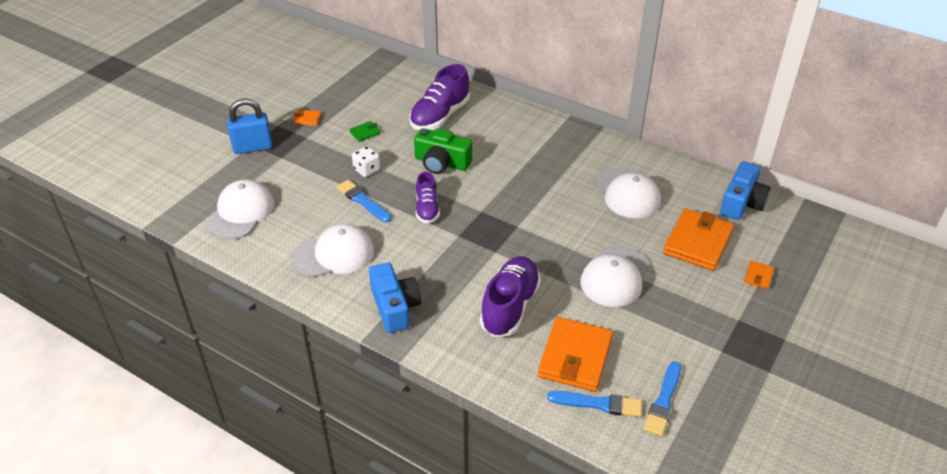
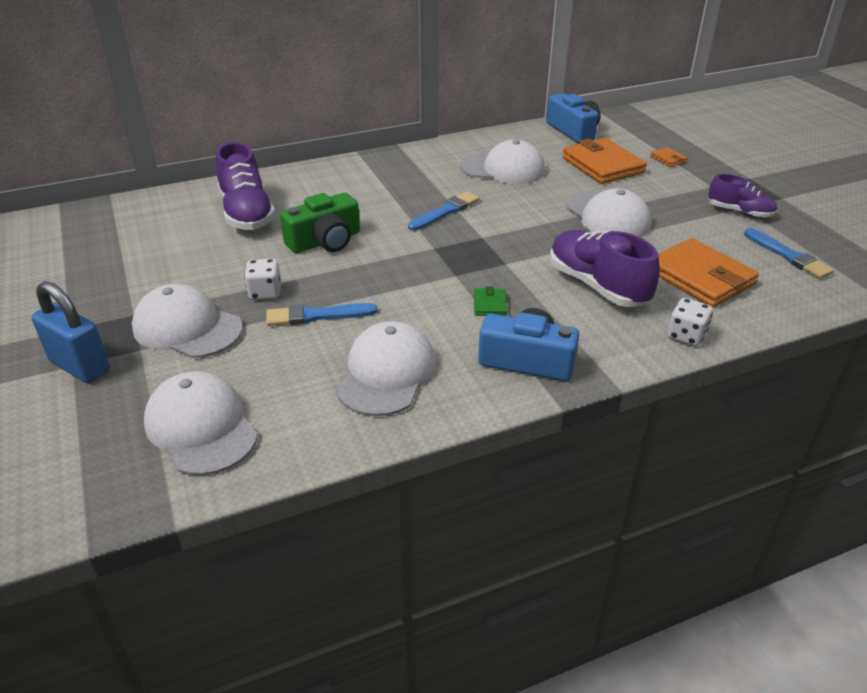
camera: 55 degrees left, 5 degrees down
blue padlock [227,99,273,154] -> blue padlock turned 75 degrees counterclockwise [32,281,110,383]
orange wallet [293,110,321,126] -> none
green wallet [349,121,381,142] -> green wallet moved to [474,287,507,316]
purple shoe [416,172,440,224] -> purple shoe moved to [708,174,777,218]
blue brush [547,391,642,417] -> blue brush moved to [408,191,480,231]
none -> white cap [132,284,243,358]
none -> white dice [667,298,713,346]

